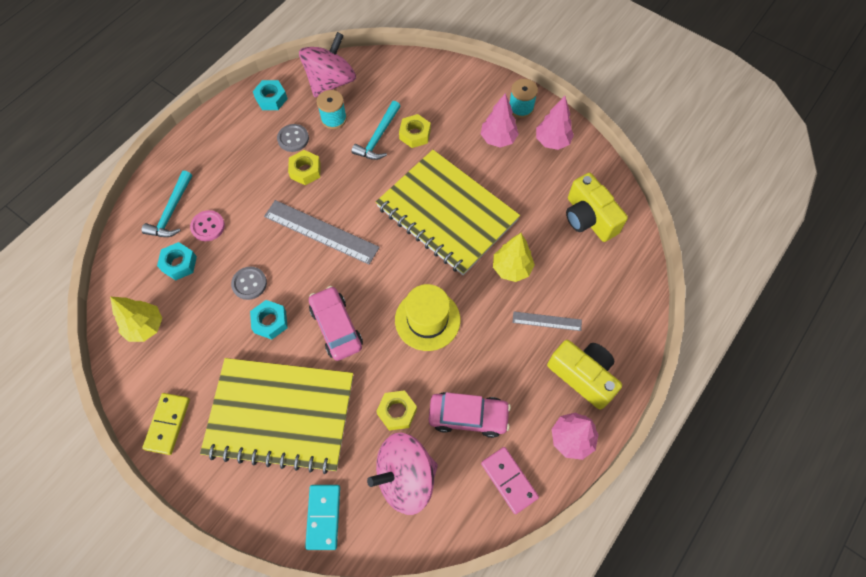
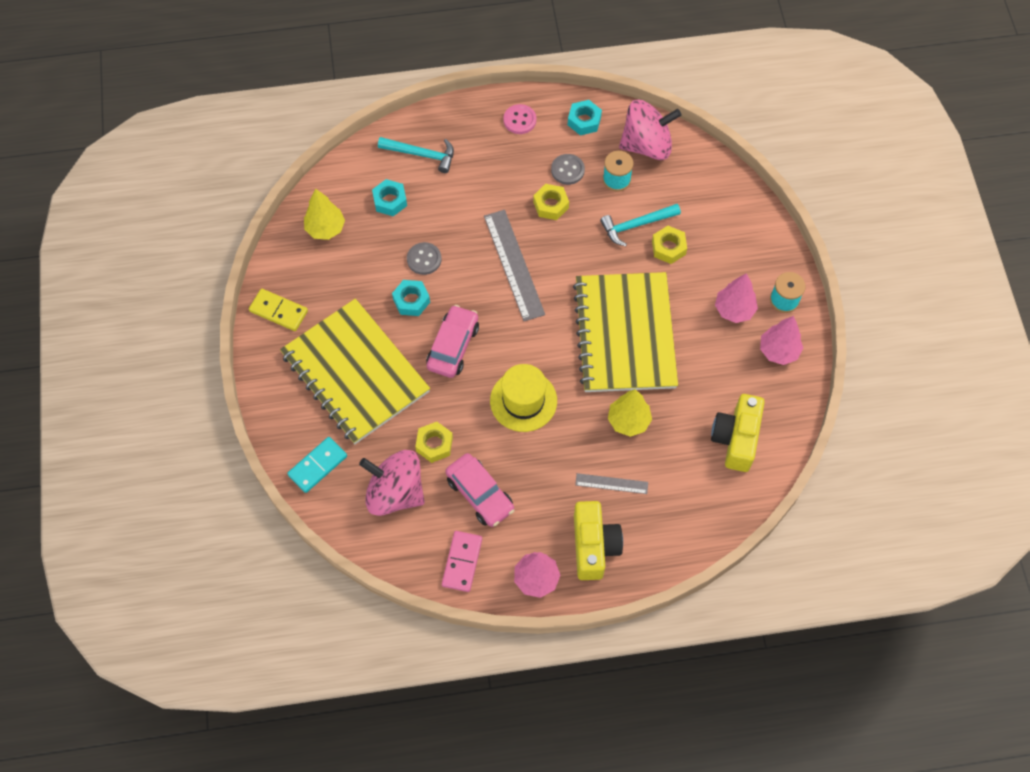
camera: 45 degrees right, 0 degrees up
turquoise hammer [142,171,192,237] -> turquoise hammer turned 135 degrees counterclockwise [378,137,454,173]
yellow domino [142,393,190,455] -> yellow domino turned 60 degrees clockwise [249,289,308,331]
pink button [190,210,225,241] -> pink button moved to [503,104,536,134]
grey ruler [512,312,582,331] -> grey ruler turned 45 degrees counterclockwise [575,473,648,494]

